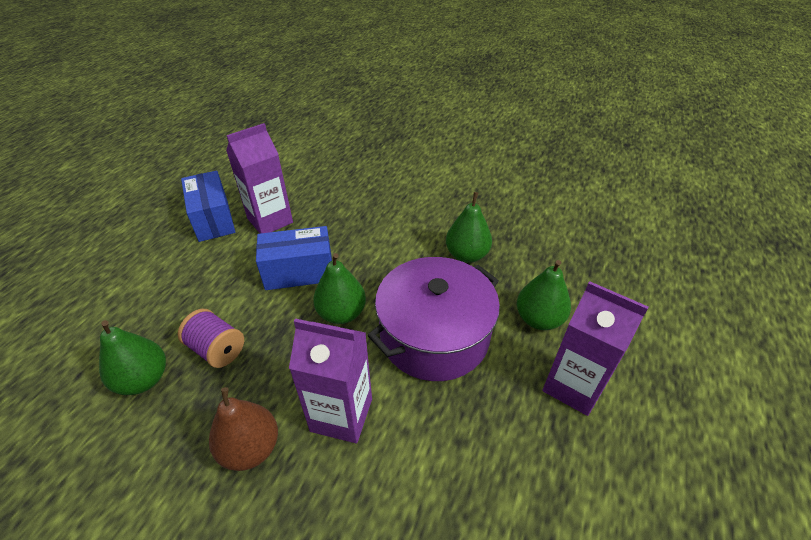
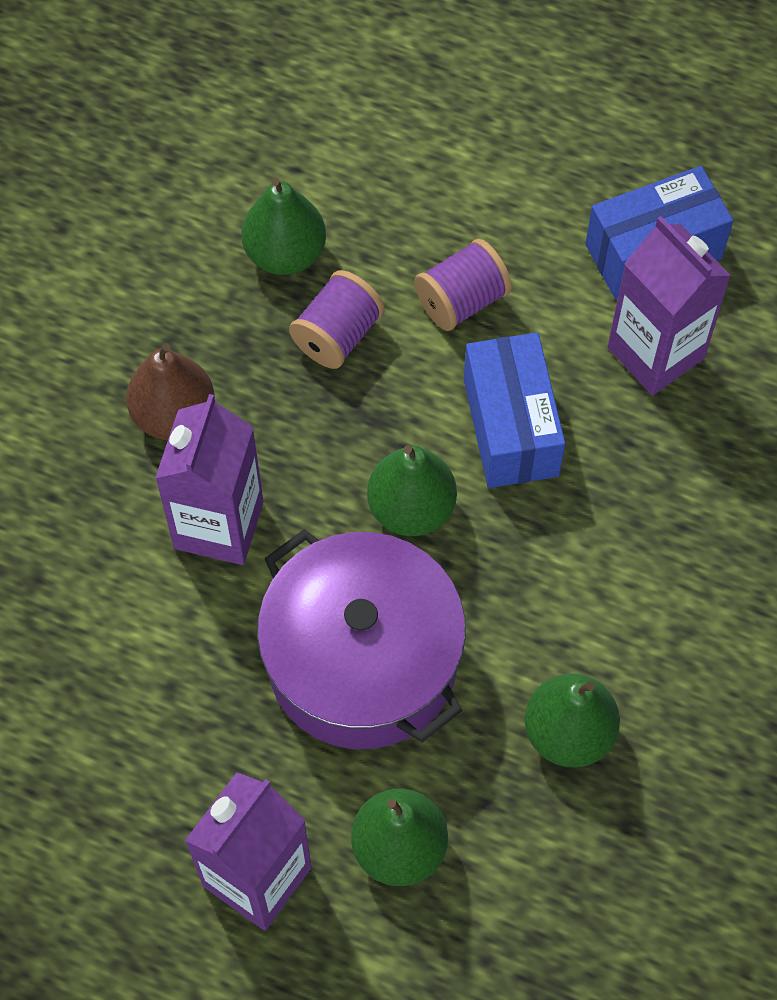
camera: 90 degrees right, 20 degrees up
none -> purple spool [414,239,512,331]

